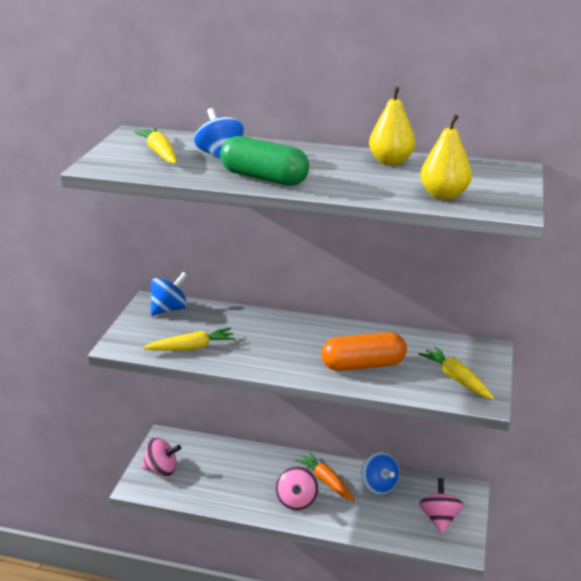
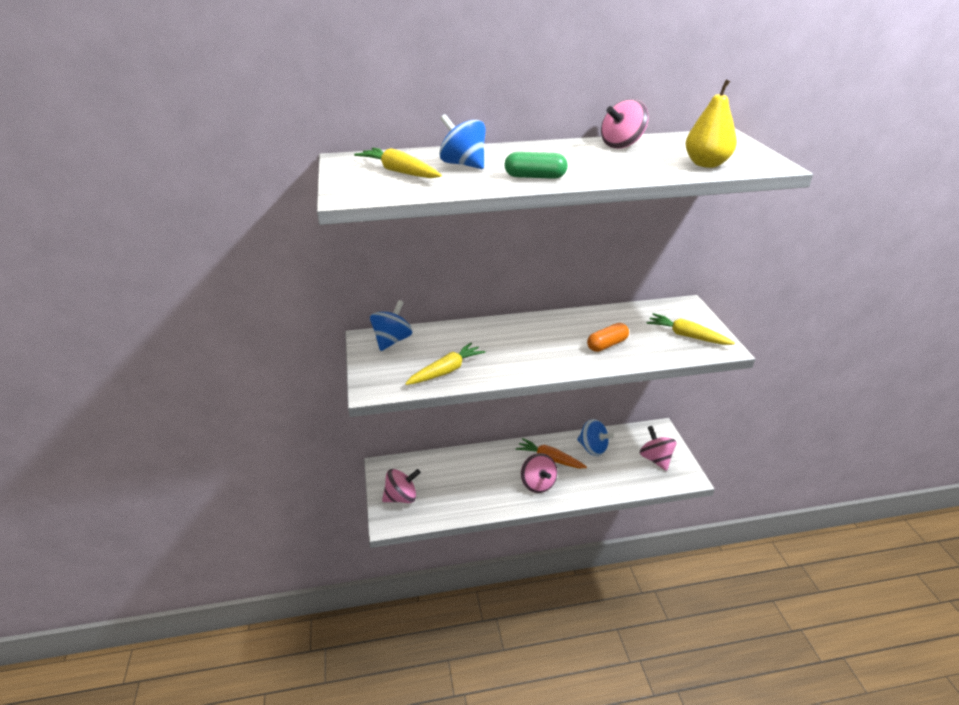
camera: 25 degrees left, 5 degrees up
green capsule [220,136,309,186] -> green capsule [504,152,568,179], size x0.62
orange capsule [321,332,407,371] -> orange capsule [587,323,629,352], size x0.62
yellow pear [369,87,415,165] -> pink spinning top [601,99,649,149]

